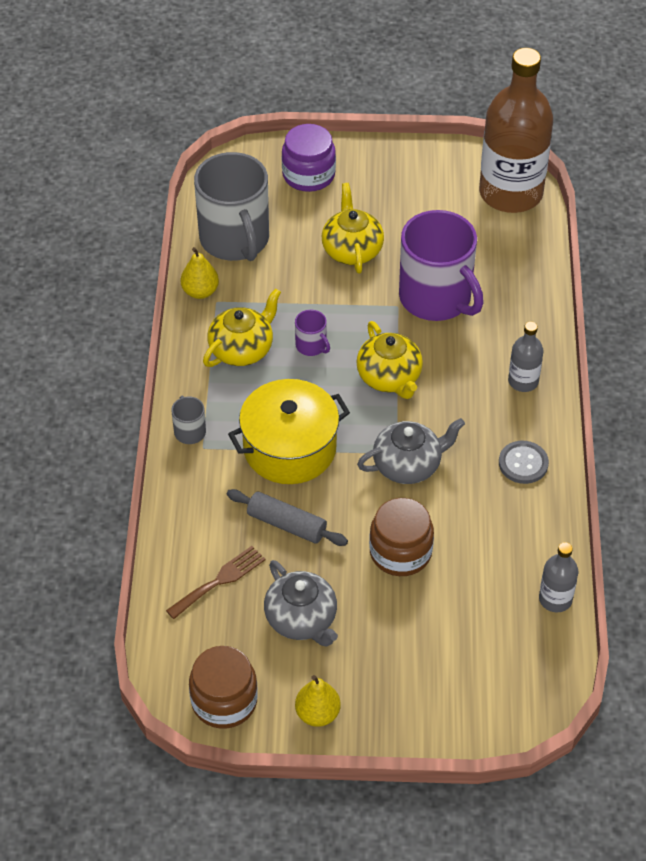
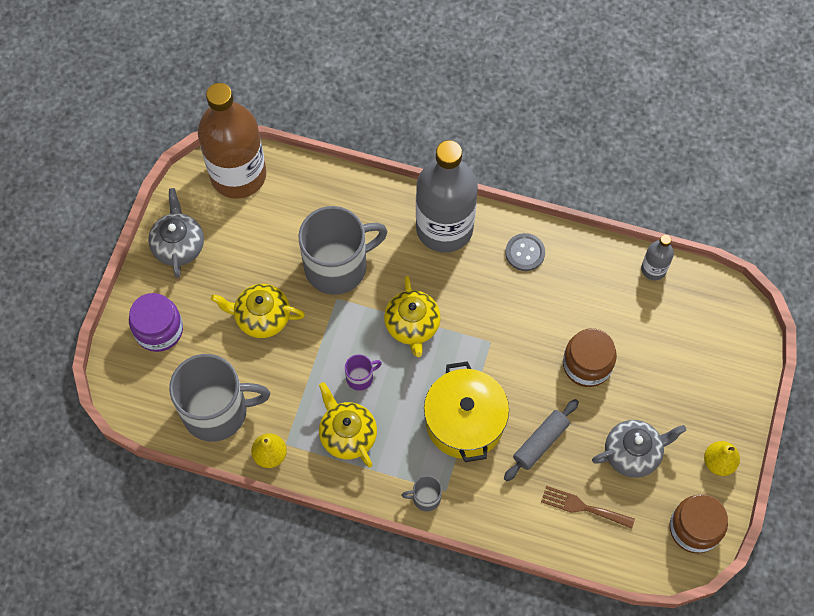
camera: 75 degrees left, 15 degrees up
brown fork [166,546,266,619] -> brown fork turned 45 degrees counterclockwise [541,486,635,529]
yellow teapot [356,321,423,399] -> yellow teapot turned 90 degrees clockwise [384,276,441,357]
grey teapot [357,418,465,484] -> grey teapot moved to [148,188,204,278]
purple mug [399,210,484,321] -> grey mug [298,206,388,295]
grey bottle [508,322,544,392] -> grey bottle [416,140,478,253], size x2.27

